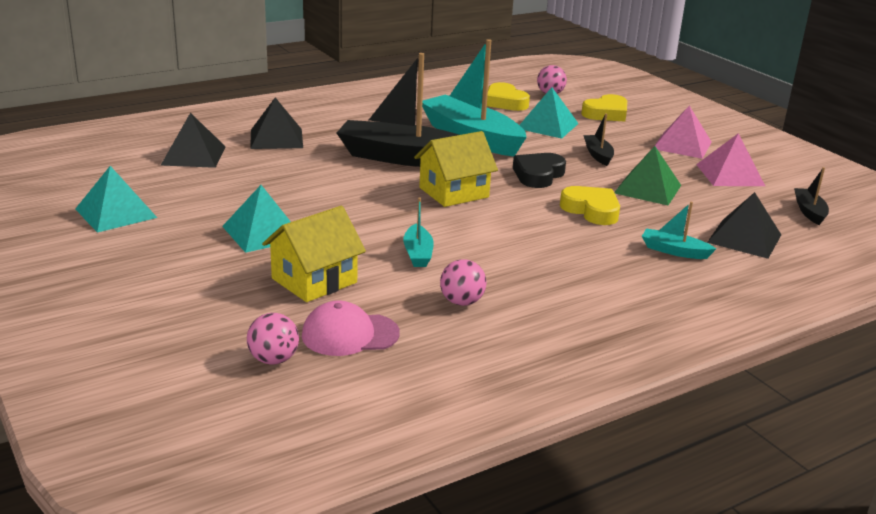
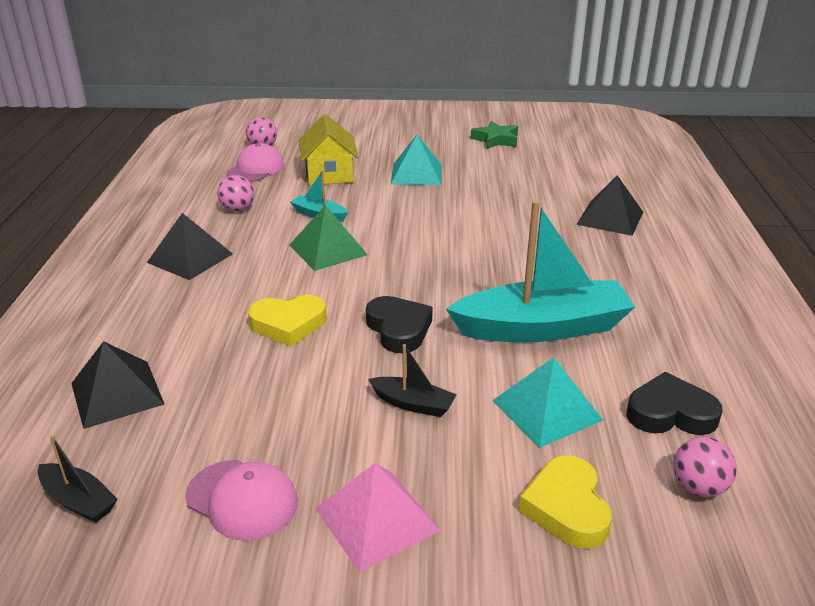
camera: 125 degrees right, 5 degrees up
turquoise pyramid [75,166,157,233] -> green star [471,121,518,149]
black pyramid [160,113,226,168] -> black pyramid moved to [147,213,233,280]
black boat [337,53,459,167] -> none
yellow house [414,131,498,207] -> none
yellow heart [487,82,530,111] -> black heart [627,372,723,435]
green pyramid [614,146,681,205] -> green pyramid moved to [290,205,368,271]
turquoise boat [642,202,716,259] -> none
pink pyramid [696,133,765,186] -> pink cap [185,460,298,541]

